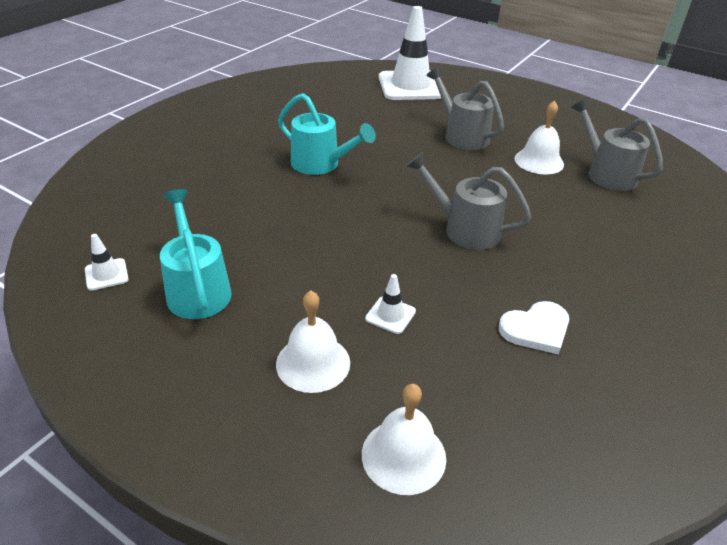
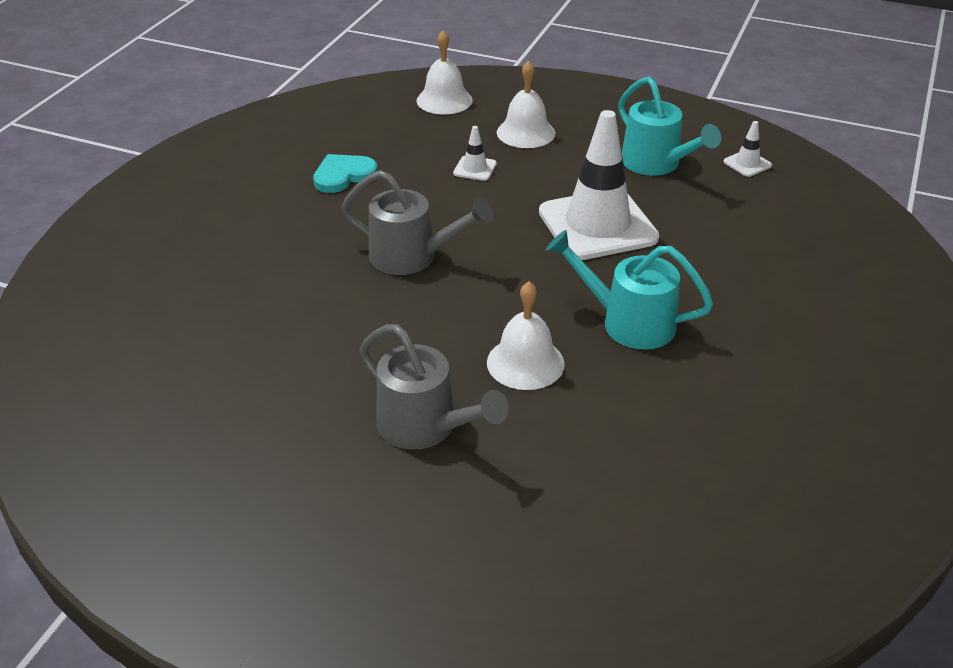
camera: 170 degrees right, 0 degrees up
white traffic cone [379,6,442,100] -> white traffic cone moved to [539,110,659,260]
white heart [499,301,569,354] -> turquoise heart [313,154,378,193]
white bell [514,100,564,174] -> white bell moved to [487,282,565,390]
grey watering can [571,99,663,191] -> none

